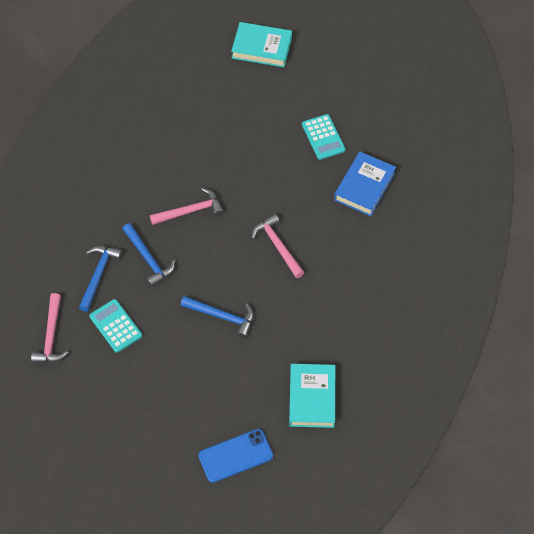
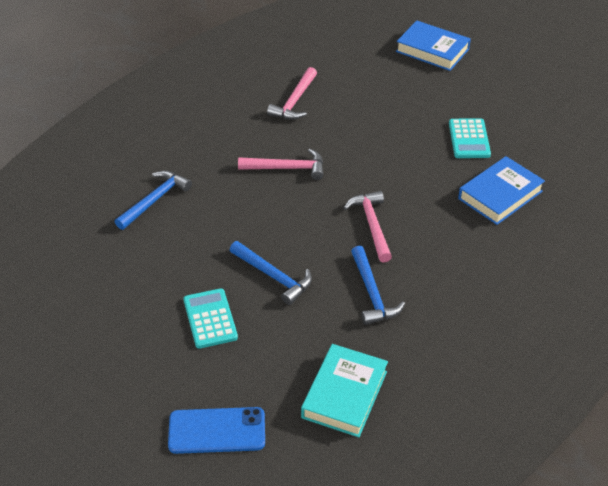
camera: 20 degrees right, 15 degrees down
pink hammer [31,293,68,363] -> pink hammer moved to [267,67,317,120]
turquoise calculator [89,299,142,353] -> turquoise calculator moved to [183,288,238,349]
blue hammer [122,223,175,287] -> blue hammer moved to [351,246,405,325]
turquoise book [231,22,292,67] -> blue book [396,21,471,71]

